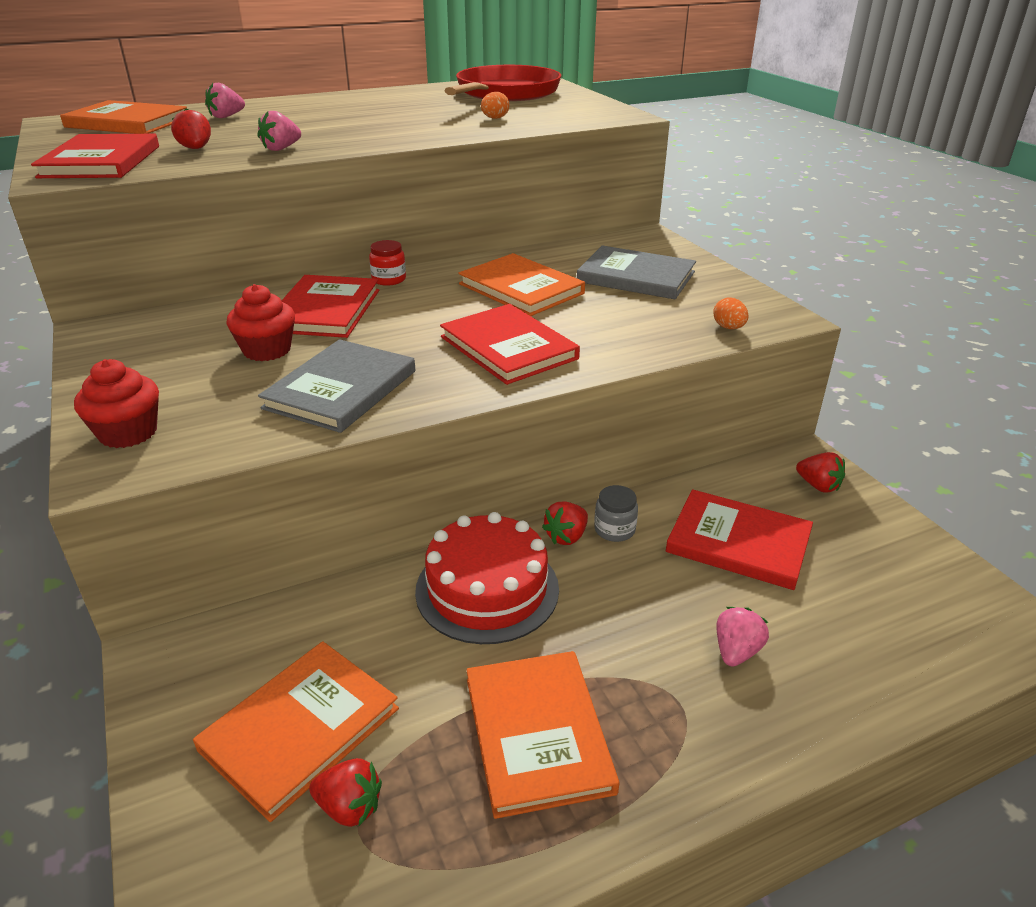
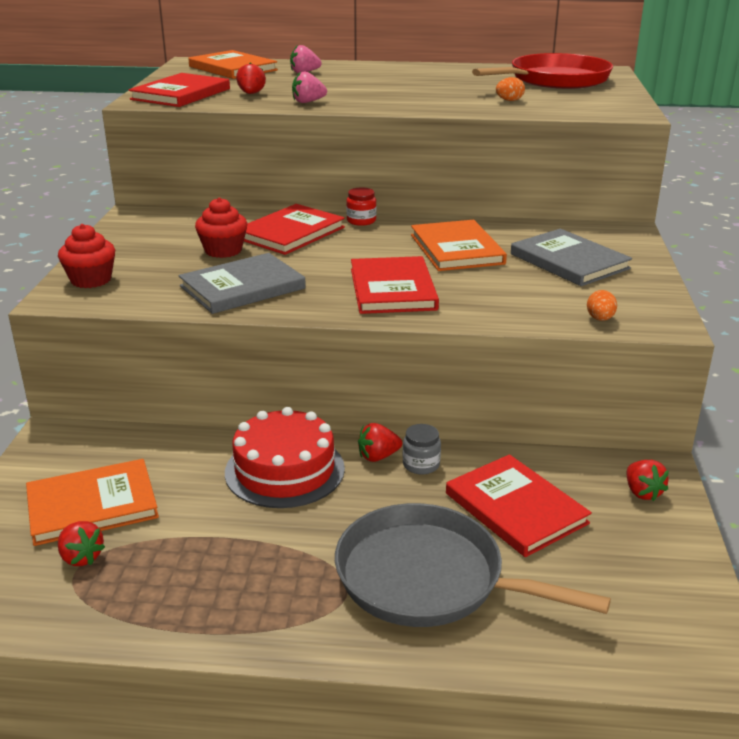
camera: 30 degrees right, 5 degrees down
orange book [466,651,619,819] -> none
pink strawberry [716,607,769,667] -> grey pan [335,503,611,627]

